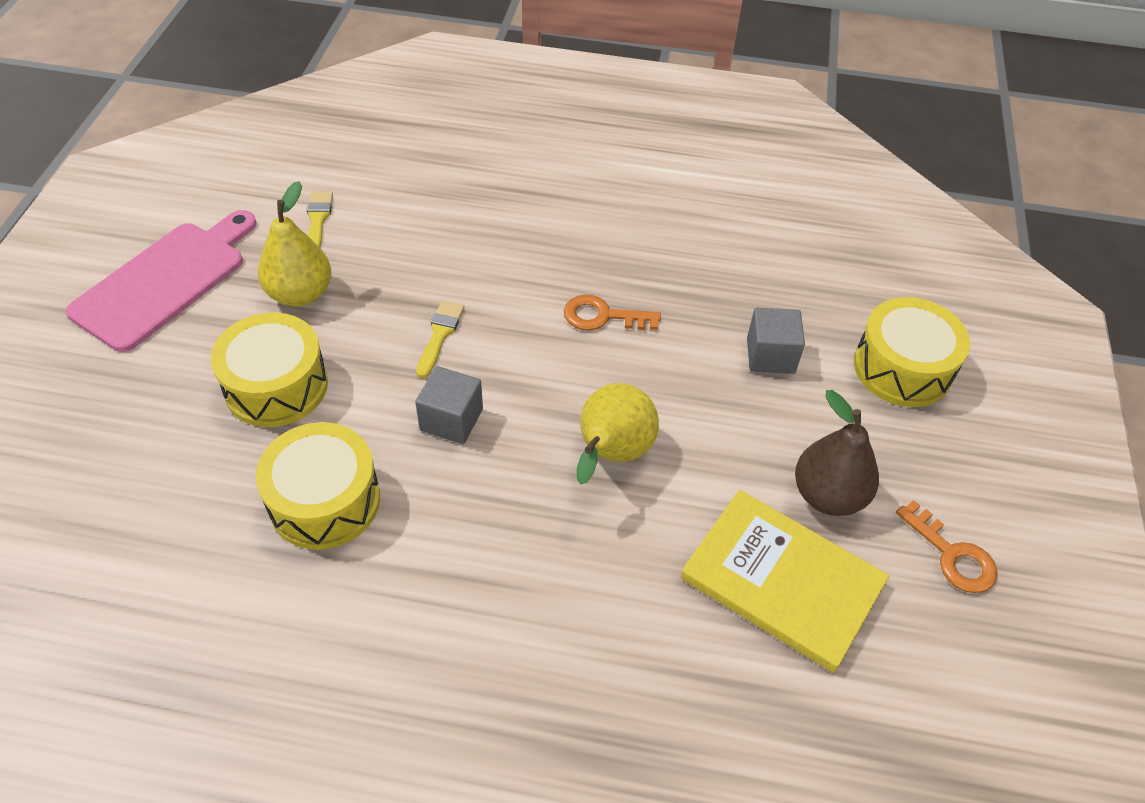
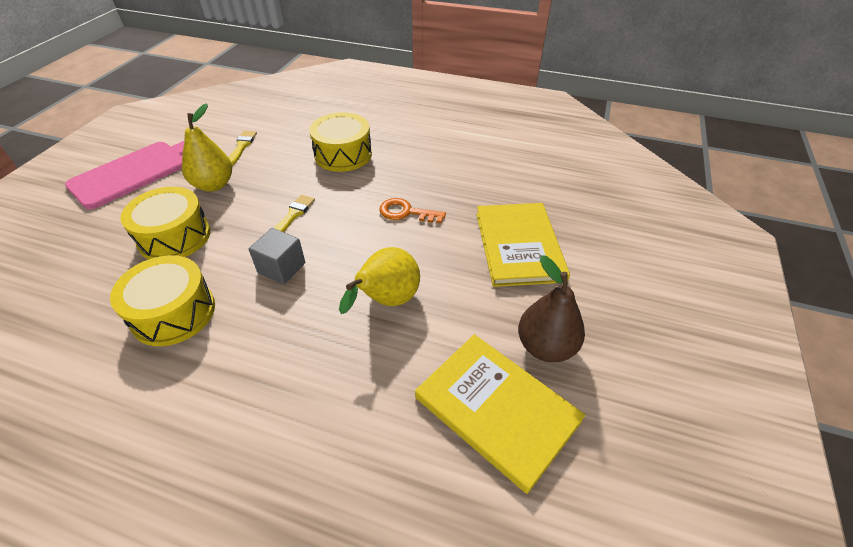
camera: 10 degrees right, 5 degrees down
grey cube [747,308,805,374] -> yellow book [476,203,570,287]
yellow drum [854,297,970,407] -> yellow drum moved to [309,112,372,172]
orange key [896,500,998,593] -> none

